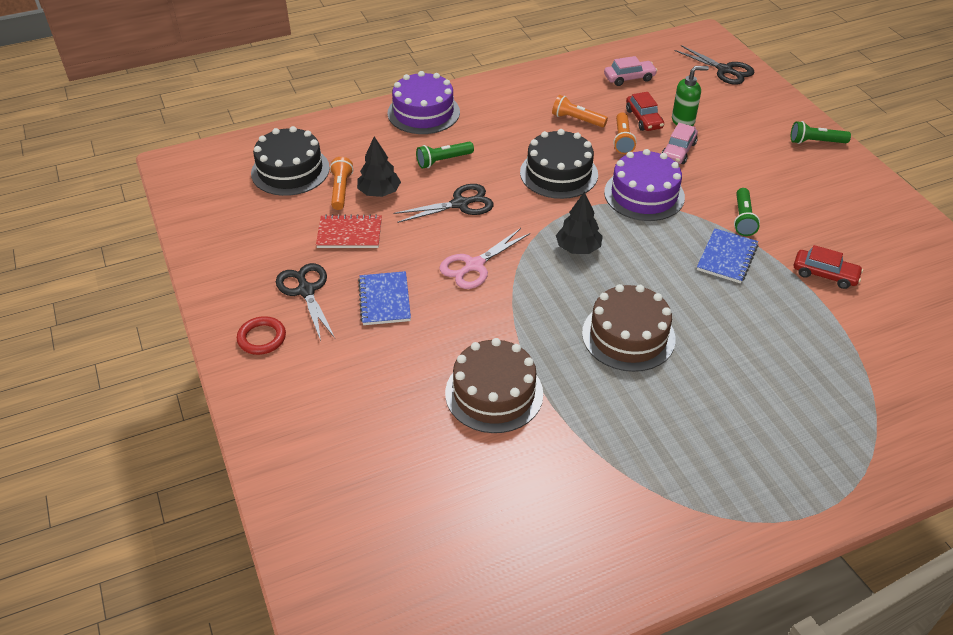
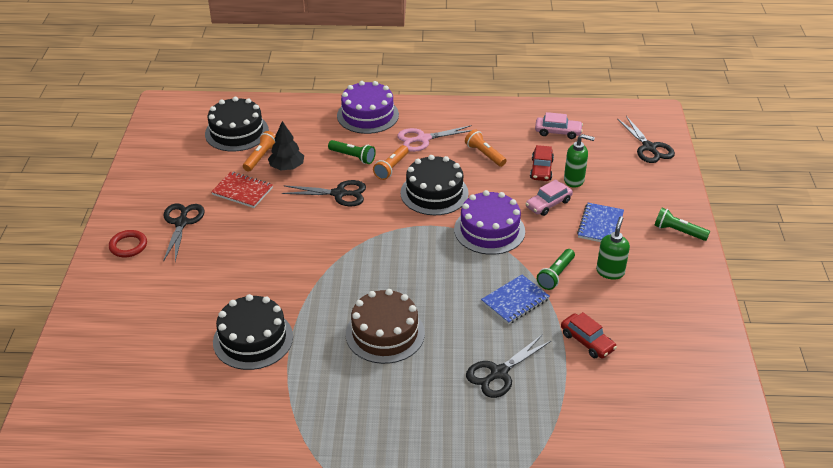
camera: 25 degrees right, 5 degrees down
blue notebook [358,271,411,325] -> blue notebook moved to [577,203,624,242]
green flashlight [416,142,474,168] -> green flashlight turned 150 degrees counterclockwise [328,140,376,164]
pink scissors [439,228,530,289] -> pink scissors moved to [397,125,472,152]
brown cake [445,338,543,433] -> black cake [213,294,293,370]
black tree [556,192,603,254] -> none
orange flashlight [613,112,636,154] -> orange flashlight moved to [373,145,409,180]
none -> black scissors [466,335,551,398]
none -> green soap dispenser [596,216,630,280]

